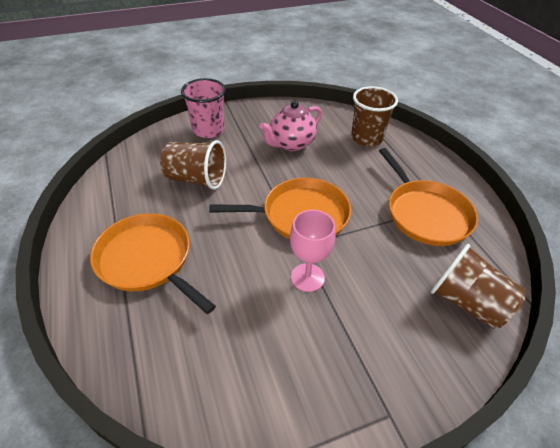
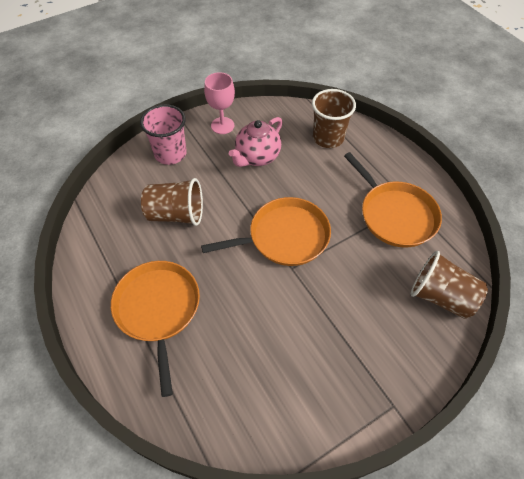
camera: 10 degrees left, 10 degrees up
orange pan [90,213,216,314] -> orange pan turned 45 degrees clockwise [111,261,200,397]
pink goblet [290,210,336,292] -> pink goblet moved to [204,72,235,134]

